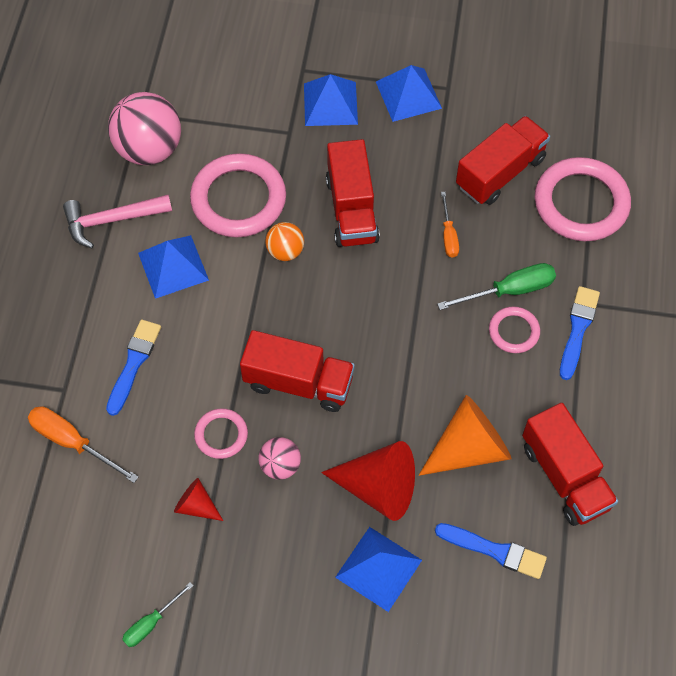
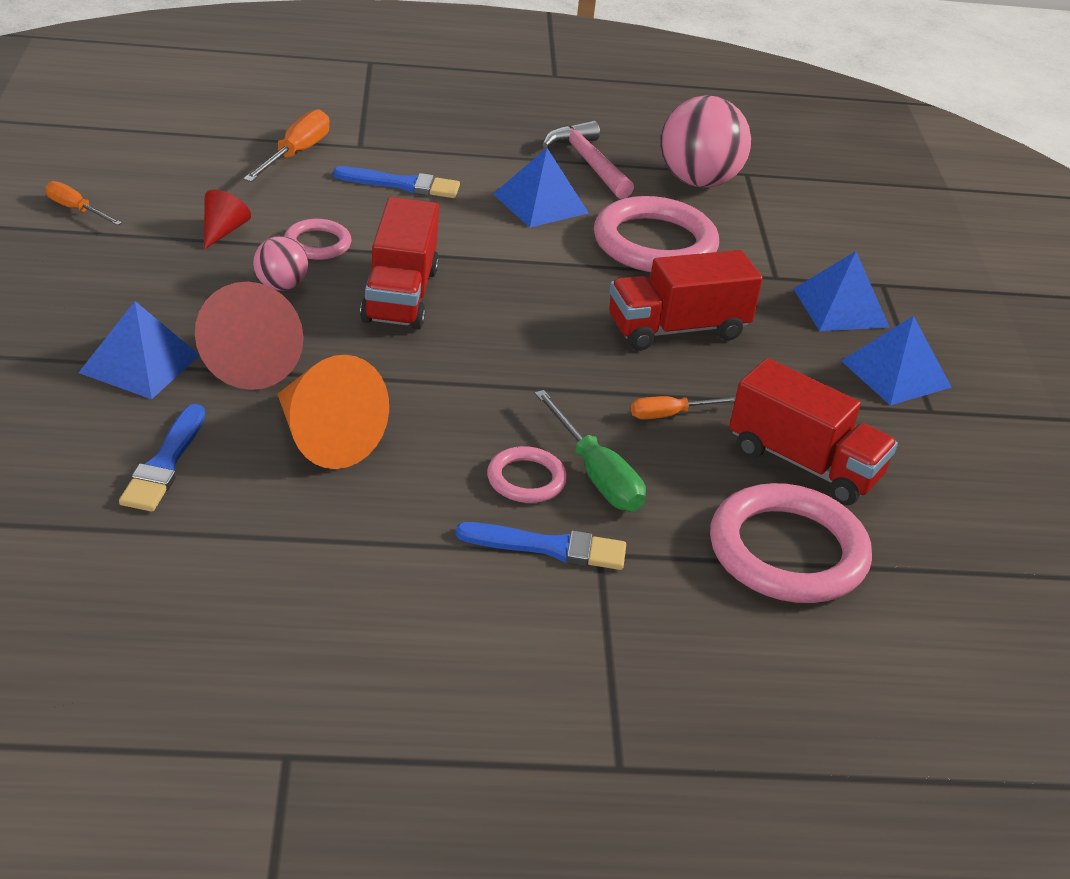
camera: 75 degrees right, 25 degrees down
green screwdriver [122,582,194,647] -> orange screwdriver [45,181,122,226]
orange ball [265,222,304,261] -> none
red truck [522,403,618,526] -> none

